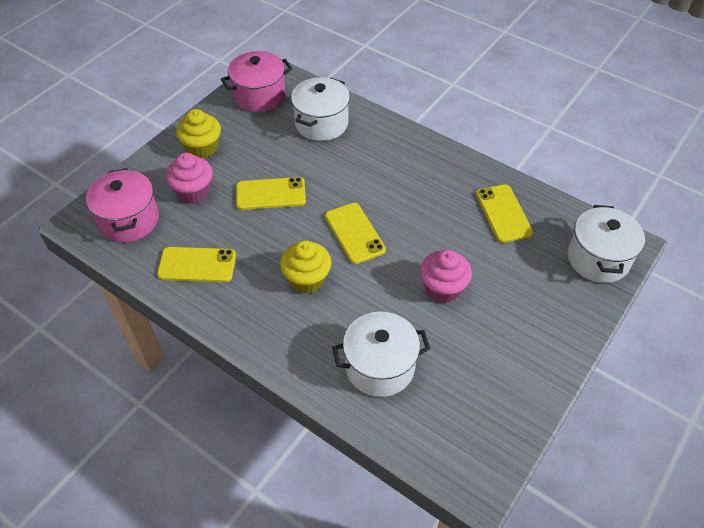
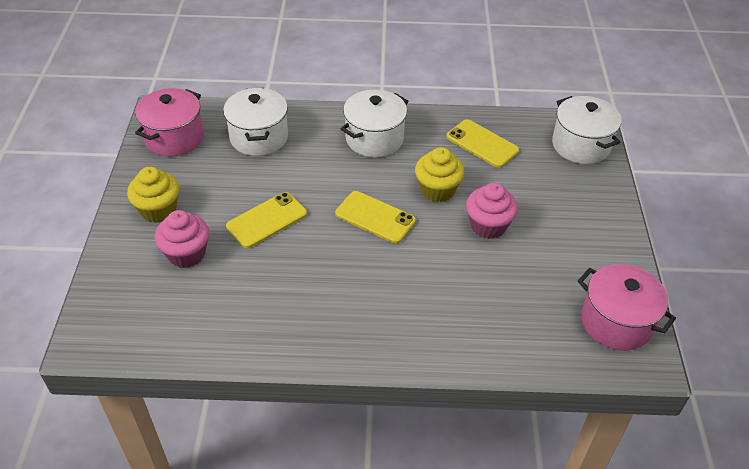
camera: 35 degrees left, 5 degrees down
pink pot [86,168,159,242] -> pink pot moved to [578,264,676,351]
yellow phone [157,247,236,282] -> none
yellow cupcake [280,240,331,294] -> yellow cupcake moved to [415,147,464,202]
white pot [332,311,430,397] -> white pot moved to [341,90,409,157]

